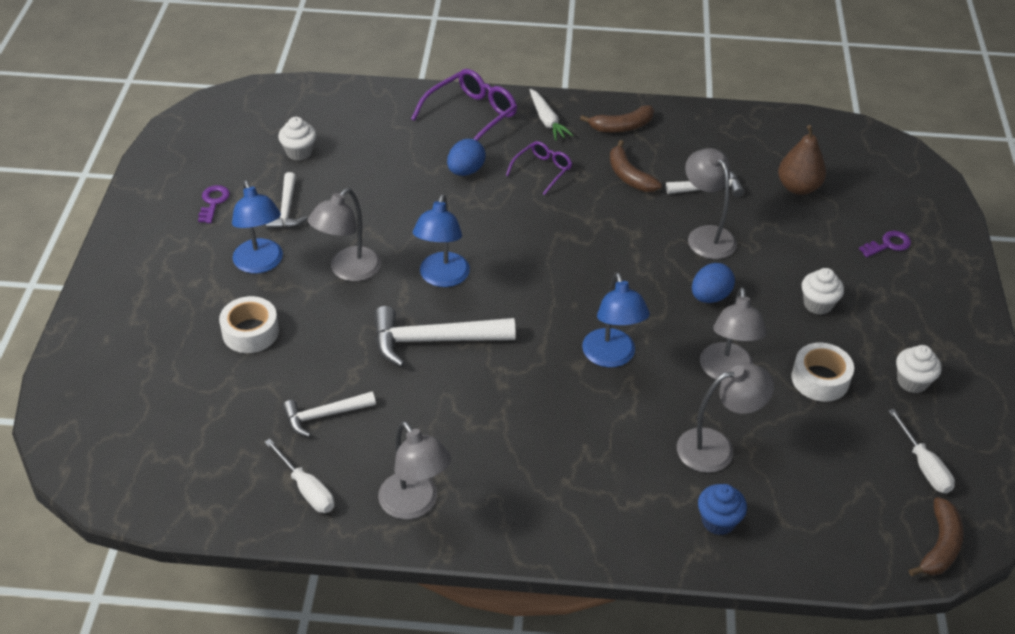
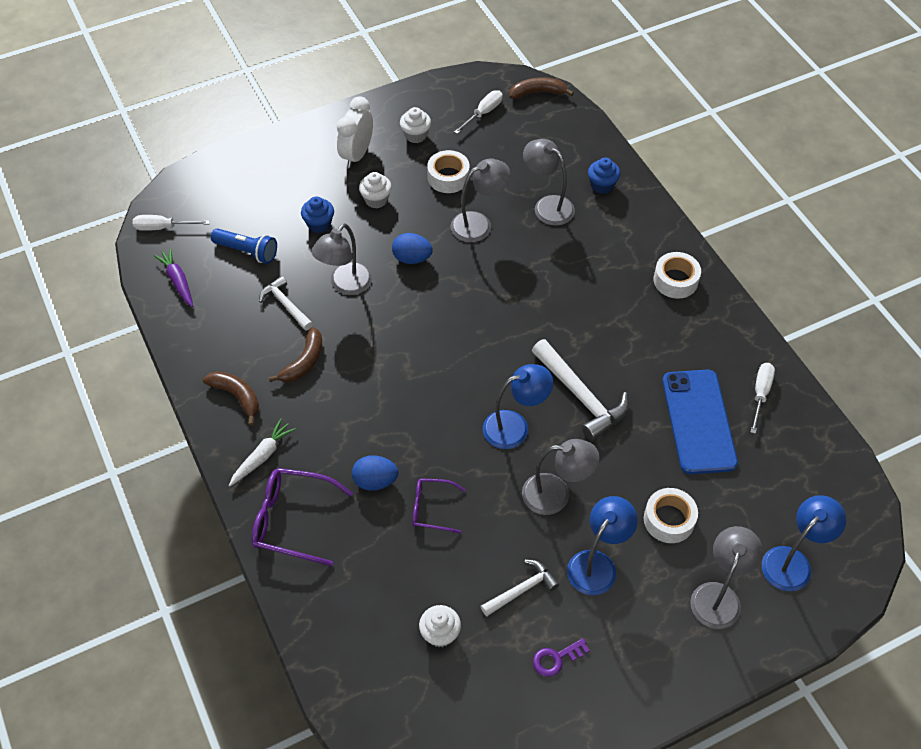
camera: 120 degrees left, 10 degrees up
white hammer [283,392,376,437] -> blue phone [662,370,738,474]
grey lamp [378,421,451,519] -> grey lamp moved to [690,526,763,629]
purple glasses [506,141,572,195] -> purple glasses moved to [412,478,466,533]
blue lamp [582,272,650,368] -> blue lamp moved to [762,495,846,591]
brown pear [778,125,826,195] -> blue flashlight [211,228,277,264]
purple key [859,231,911,257] -> none
none -> white screwdriver [133,215,210,231]
none -> purple carrot [154,248,193,307]
none -> blue cupcake [301,196,334,233]
none -> white clock [337,96,373,168]
none -> white tape [654,252,701,299]

